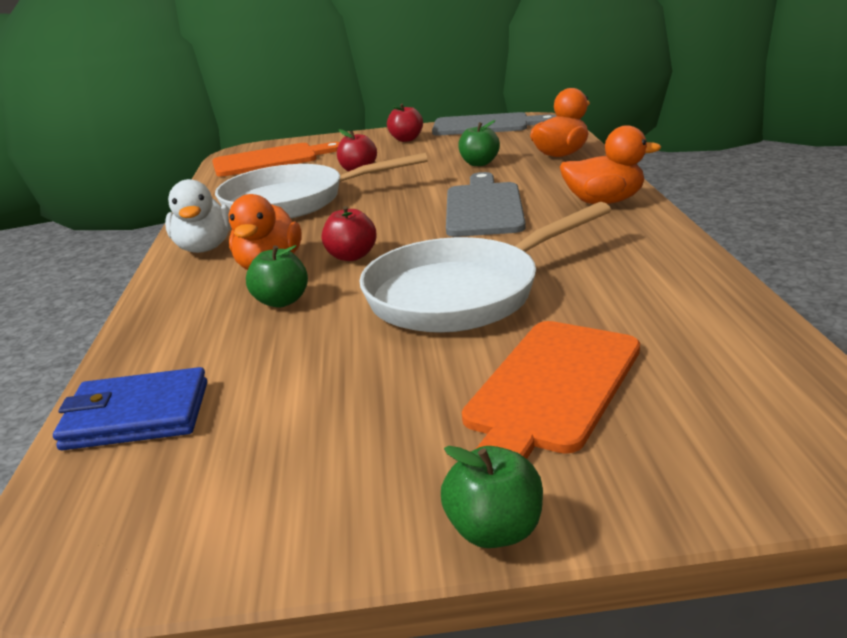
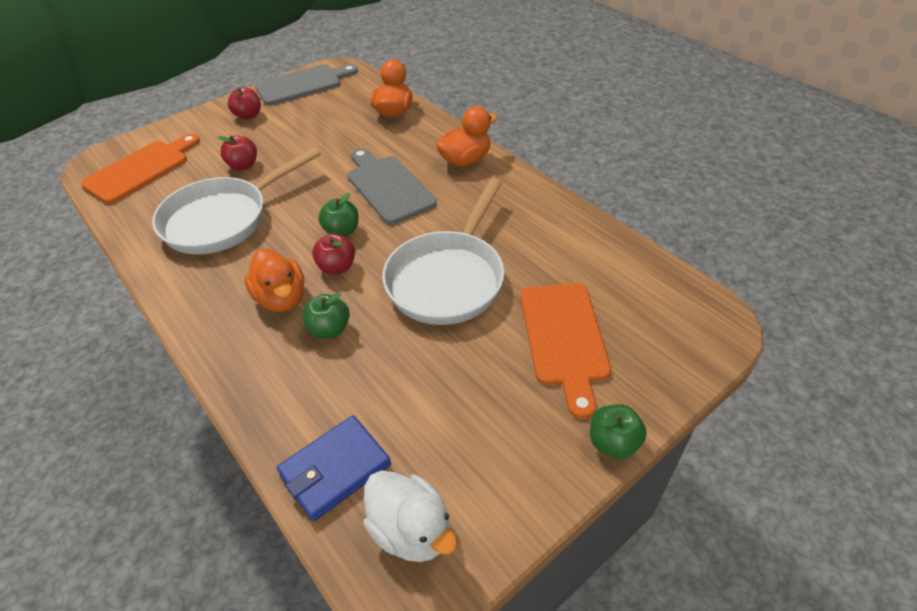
camera: 35 degrees left, 20 degrees up
white duck [165,179,231,253] -> white duck moved to [363,470,458,562]
green apple [458,120,500,166] -> green apple moved to [318,192,359,237]

